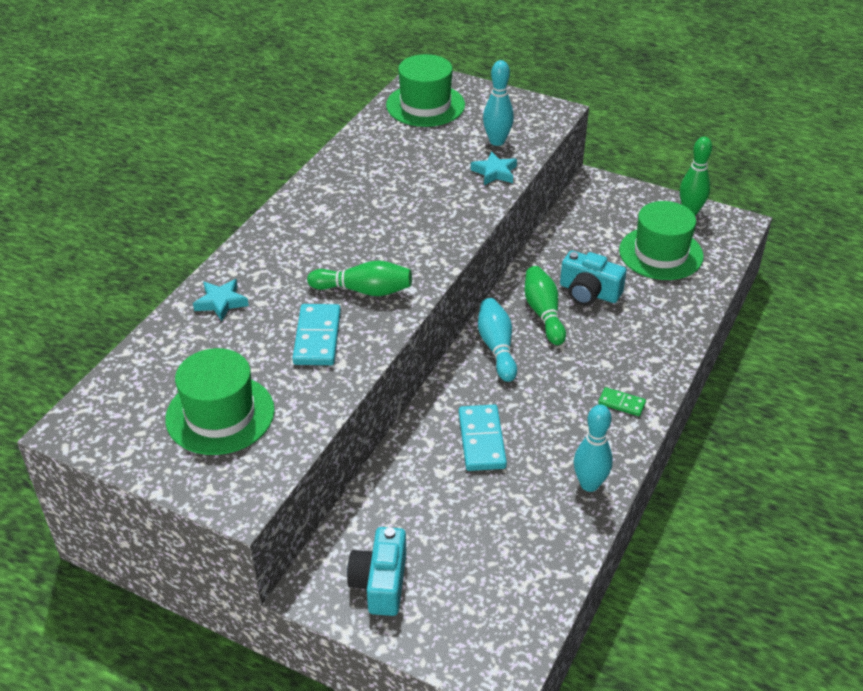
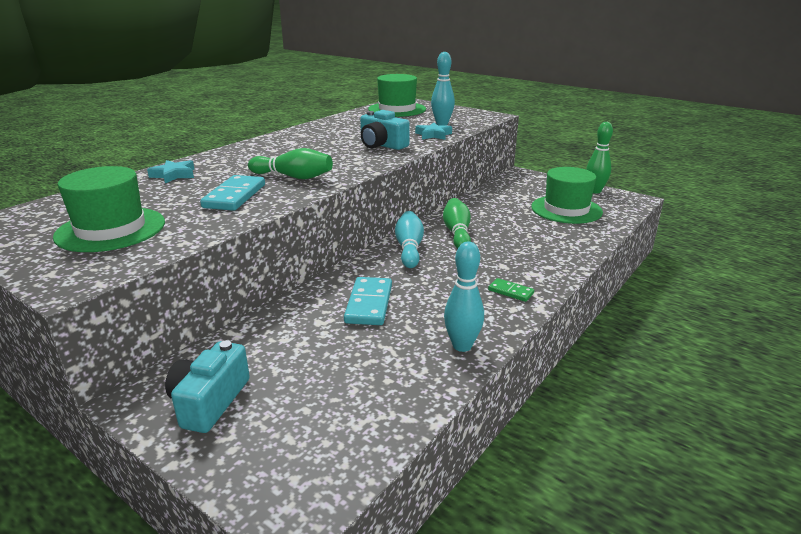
camera: 10 degrees right, 15 degrees down
turquoise camera [560,250,627,305] -> turquoise camera moved to [360,110,410,150]

